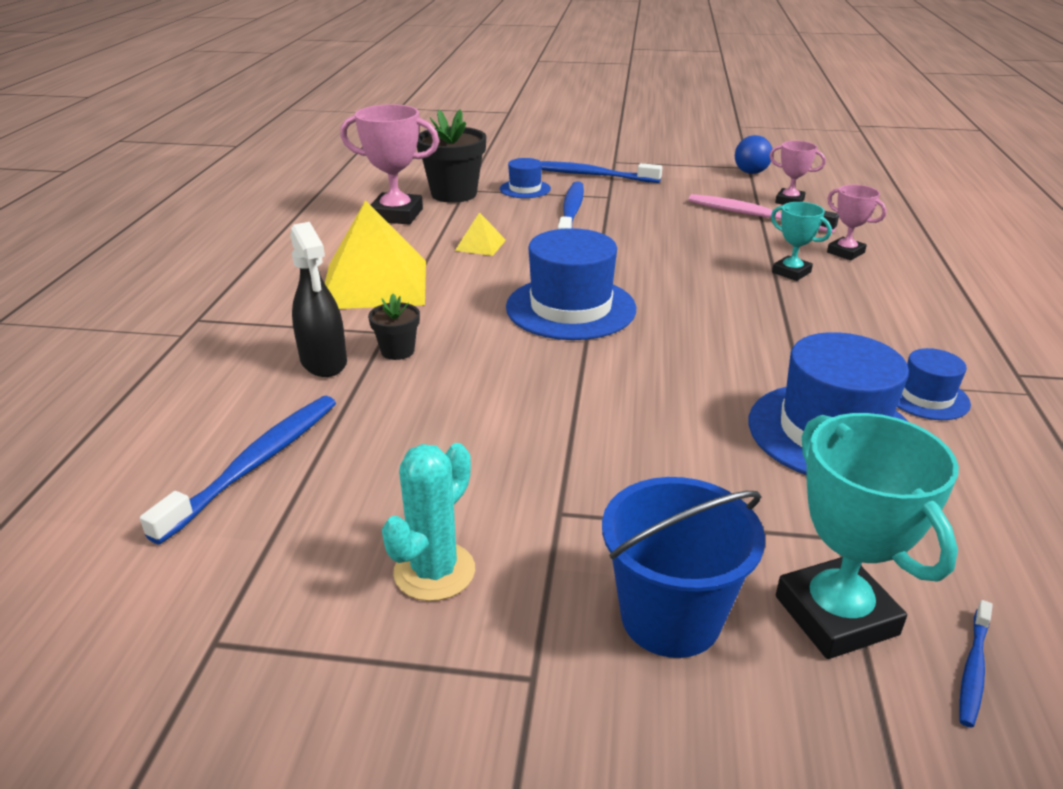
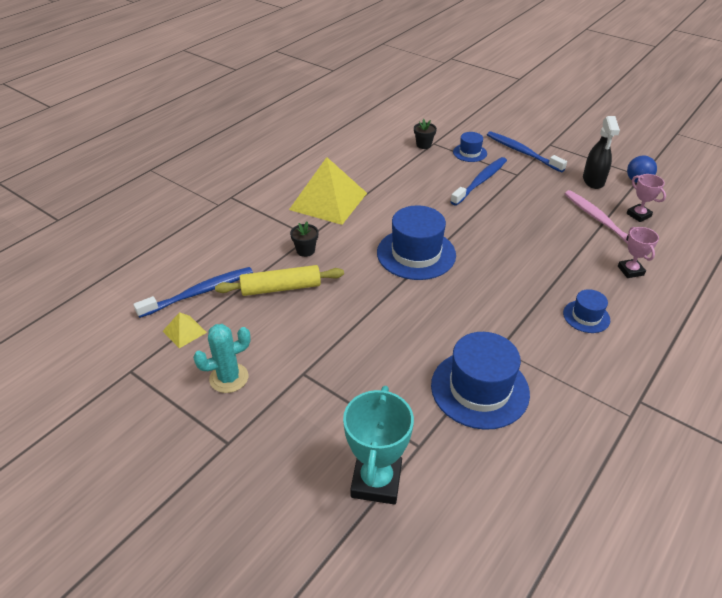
camera: 30 degrees right, 10 degrees up
black spray bottle [290,222,347,377] -> black spray bottle moved to [583,116,620,189]
pink trophy [340,104,439,225] -> none
black flower pot [417,109,486,203] -> black flower pot [414,119,437,149], size x0.51
yellow pyramid [455,212,506,256] -> yellow pyramid moved to [163,312,207,348]
blue bucket [602,477,765,658] -> none
turquoise trophy [771,202,832,281] -> none
blue hat [897,348,971,420] -> blue hat moved to [563,289,610,333]
blue toothbrush [959,600,993,728] -> none
none -> yellow rolling pin [215,265,344,296]

